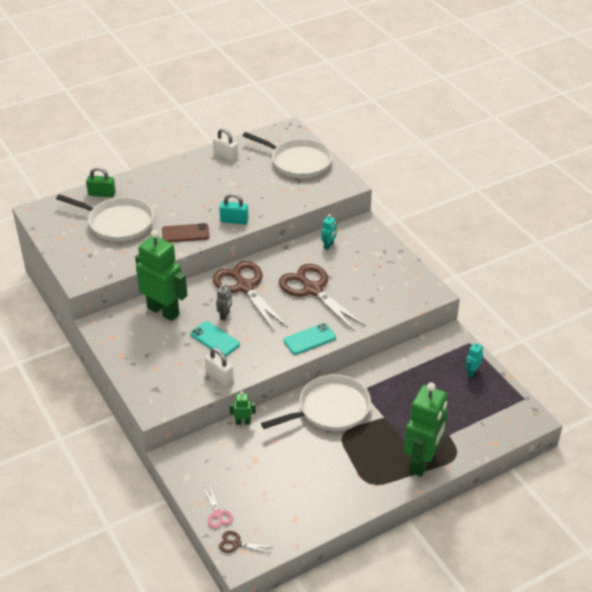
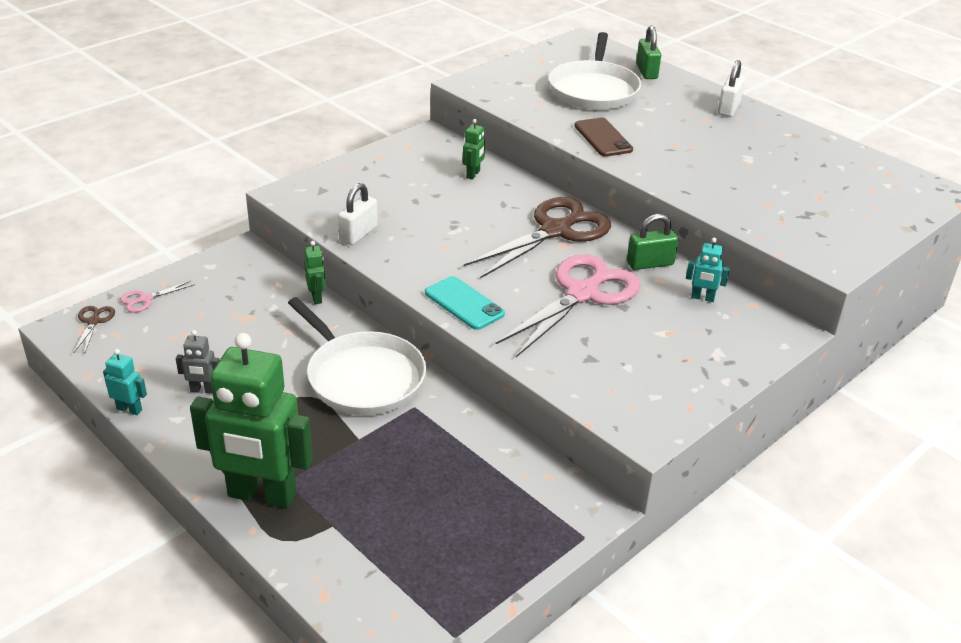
camera: 75 degrees right, 5 degrees down
green robot [135,230,187,321] -> green robot [463,119,485,180], size x0.41
turquoise phone [190,321,240,357] -> none
white padlock [213,128,238,161] -> white padlock moved to [718,60,745,117]
grey robot [216,283,232,321] -> grey robot moved to [176,330,220,394]
turquoise padlock [219,193,249,225] -> none
white pan [243,132,333,178] -> none
brown scissors [279,264,366,332] -> pink scissors [495,254,641,357]
turquoise robot [465,342,483,378] -> turquoise robot moved to [103,349,147,415]
none -> green padlock [627,214,679,270]

